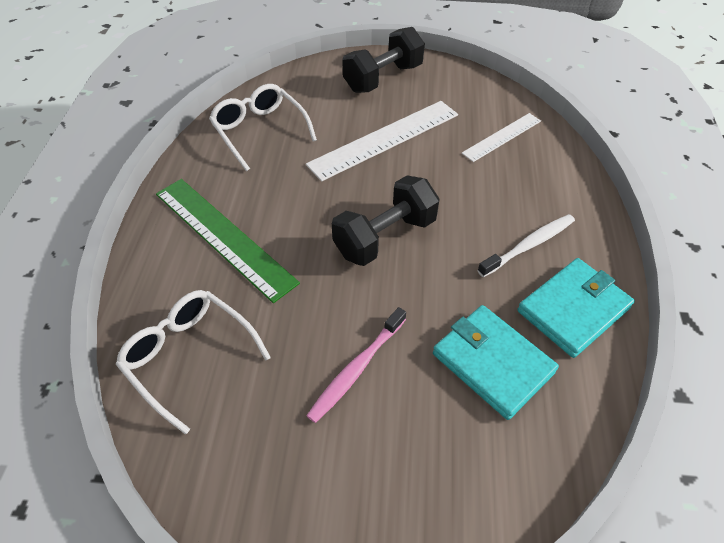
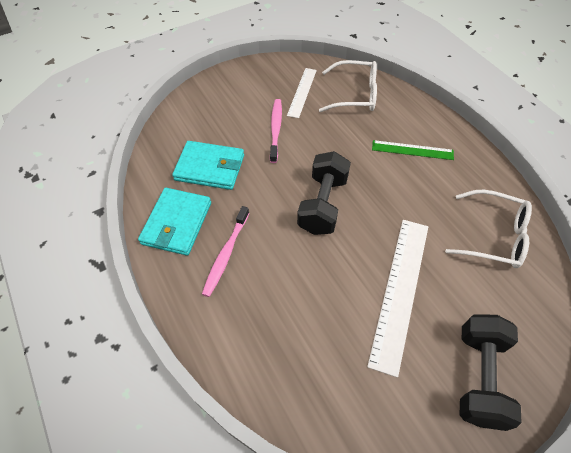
camera: 145 degrees right, 5 degrees up
green ruler [156,179,300,303] -> green ruler [372,140,454,160], size x0.58
white ruler [462,113,541,162] -> white ruler moved to [287,68,317,118]
white toothbrush [477,214,575,277] -> pink toothbrush [202,206,249,297]

